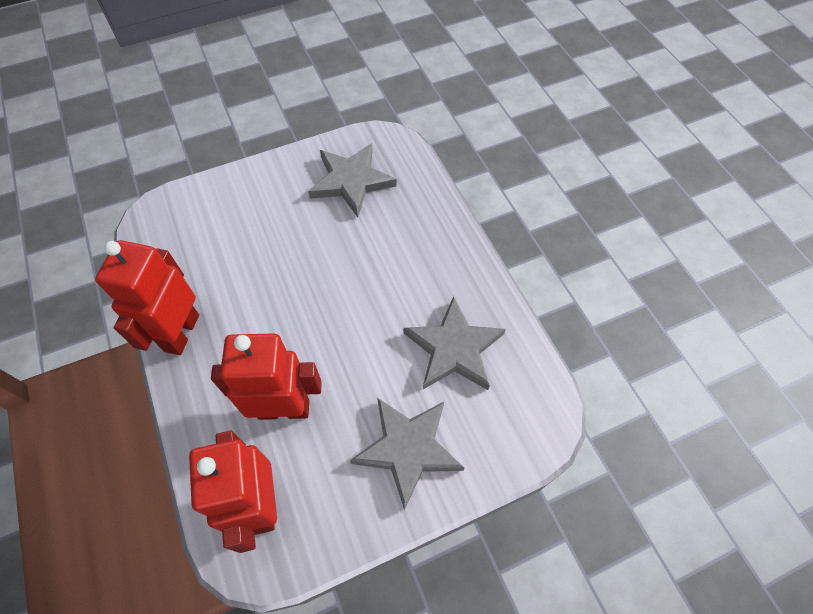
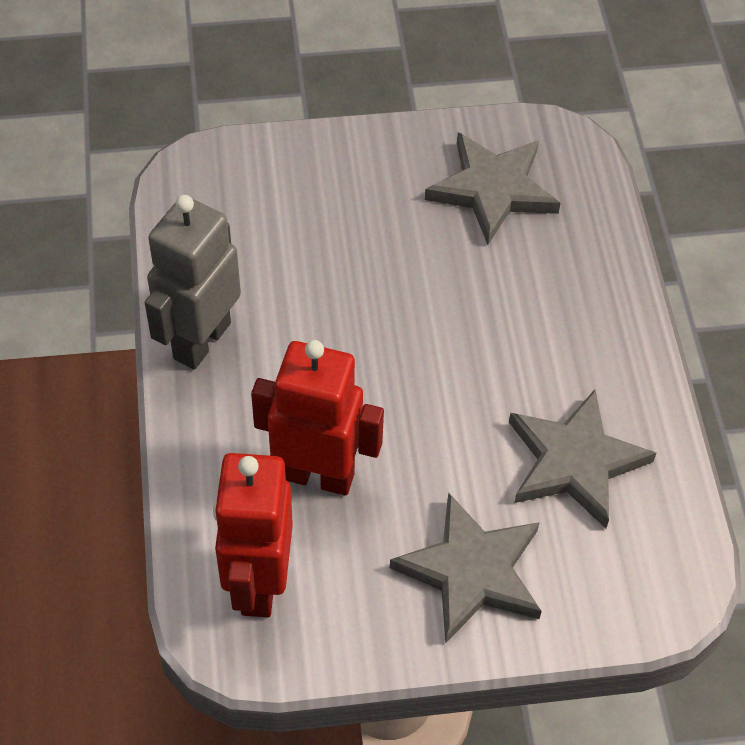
camera: 15 degrees right, 5 degrees down
red robot [95,240,199,355] -> grey robot [145,195,241,369]

